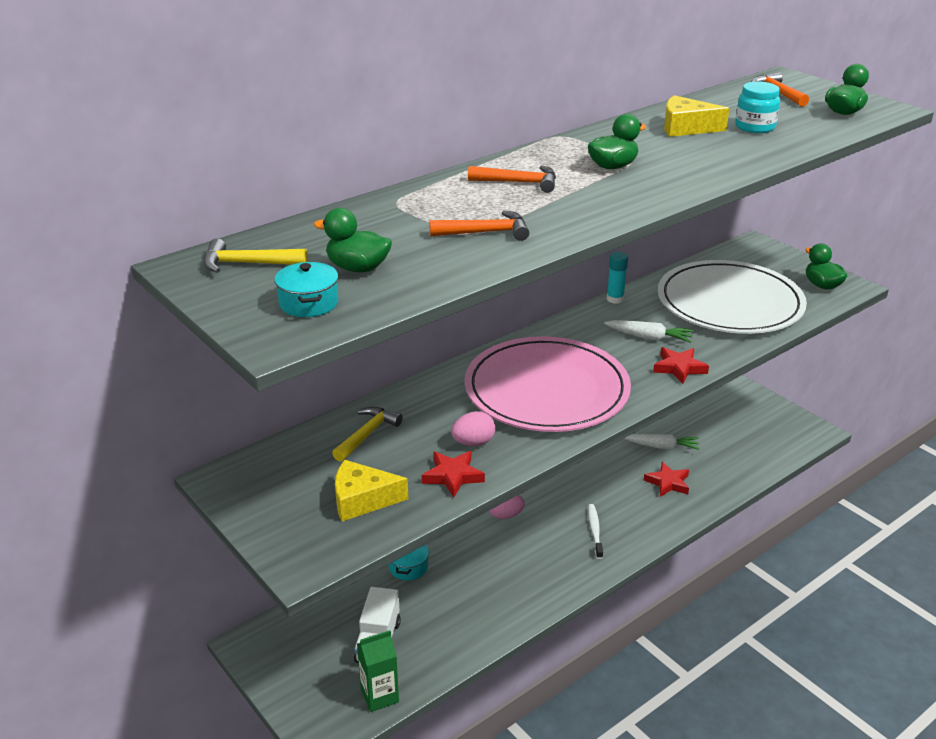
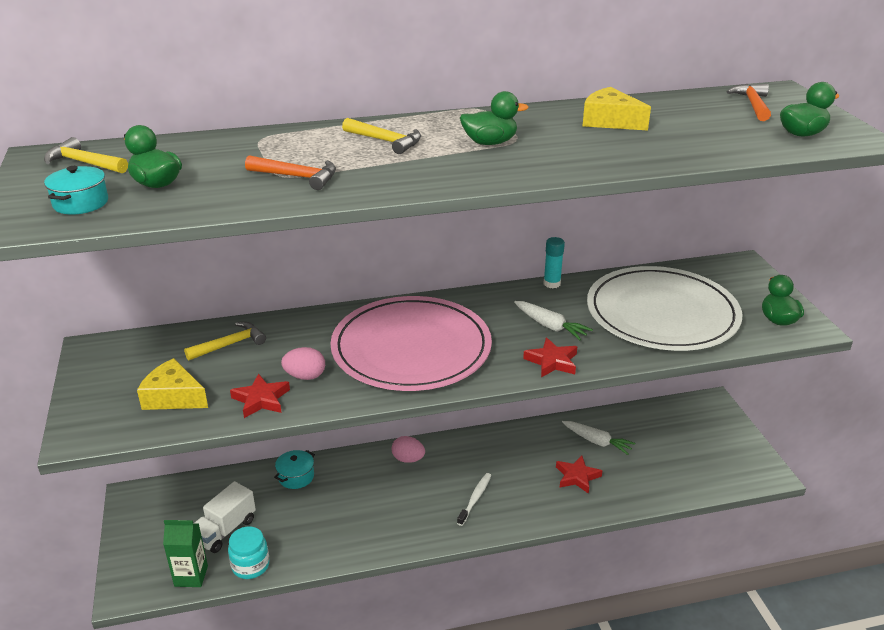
camera: 25 degrees right, 0 degrees up
orange hammer [468,165,556,193] -> yellow hammer [342,118,421,154]
turquoise jar [735,82,780,133] -> turquoise jar moved to [228,526,269,579]

